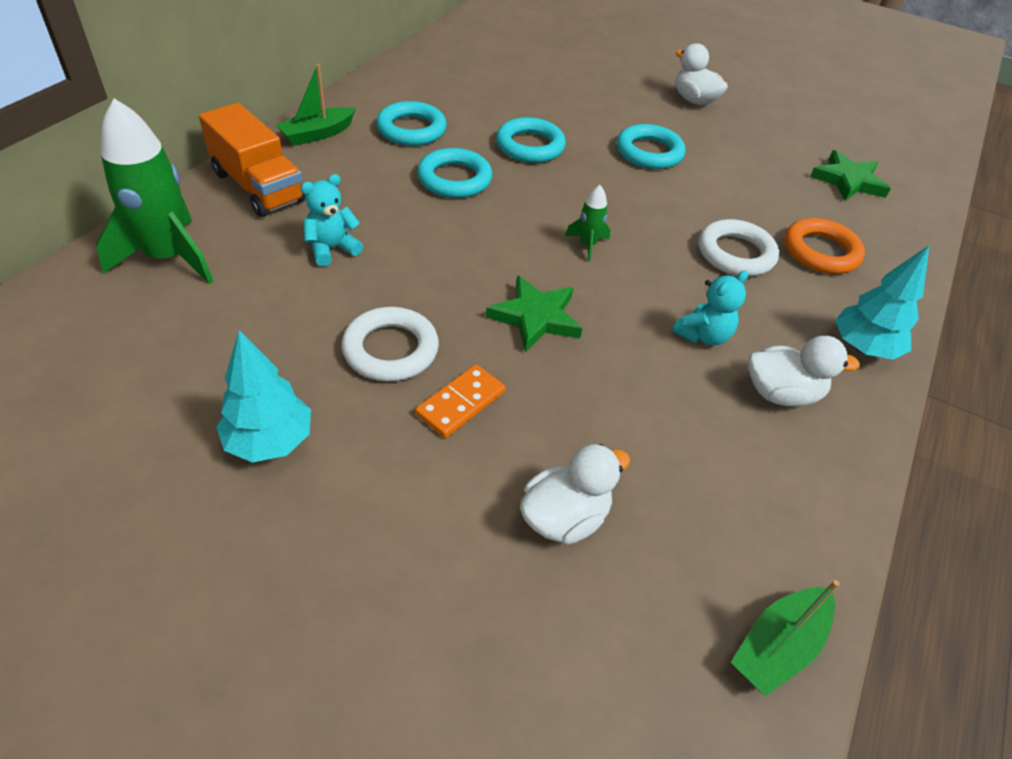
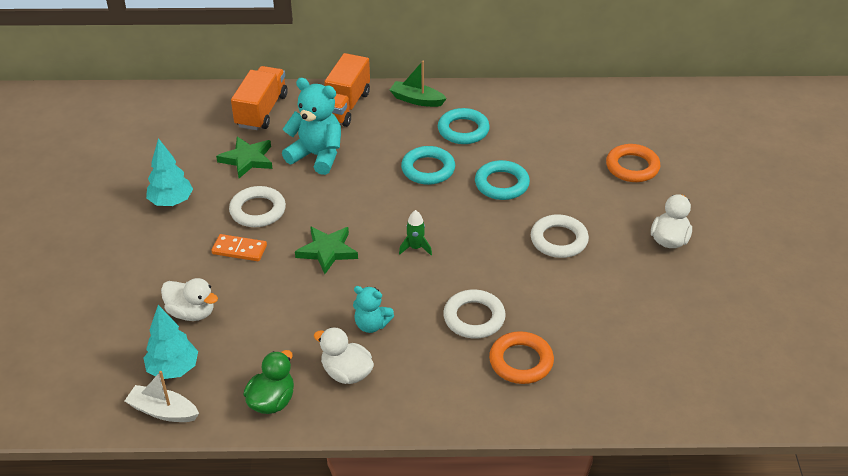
camera: 65 degrees right, 5 degrees down
green rocket [96,98,214,285] -> orange truck [231,66,288,130]
turquoise teddy bear [301,174,363,267] -> turquoise teddy bear [282,78,341,175], size x1.73
turquoise ring [617,124,686,169] -> white ring [531,214,589,258]
green boat [731,580,840,696] -> white boat [125,371,199,422]
white duck [748,336,860,407] -> white duck turned 150 degrees clockwise [314,327,374,384]
green star [810,150,891,201] -> green star moved to [216,137,273,178]
turquoise tree [835,245,929,359] -> turquoise tree moved to [143,305,198,379]
none -> green duck [244,350,294,414]
none -> orange ring [606,144,661,182]

